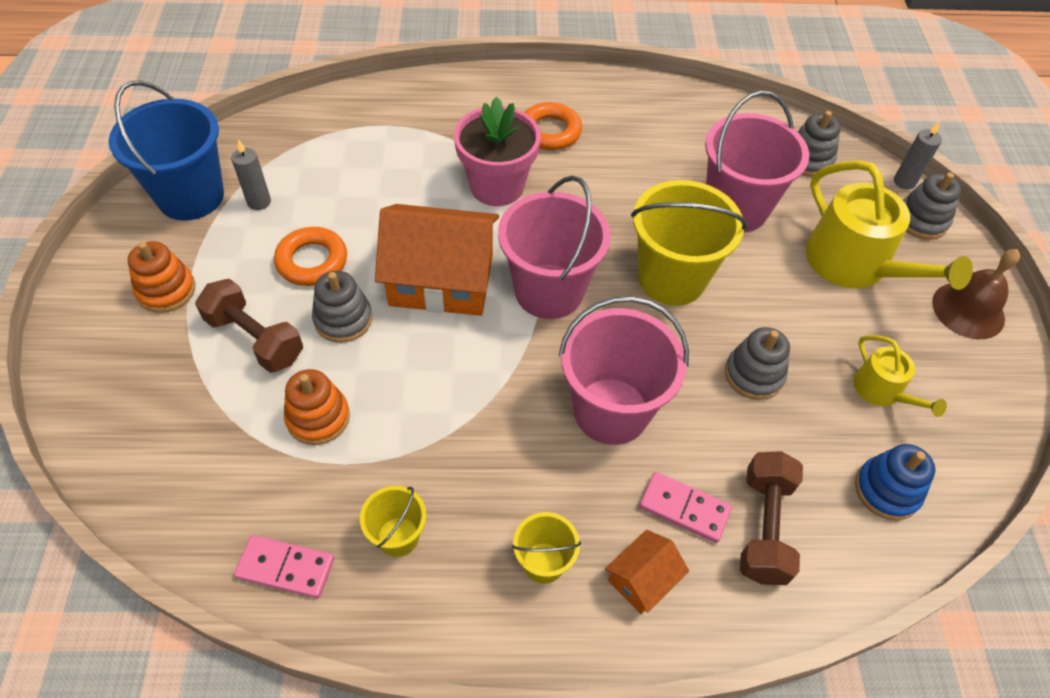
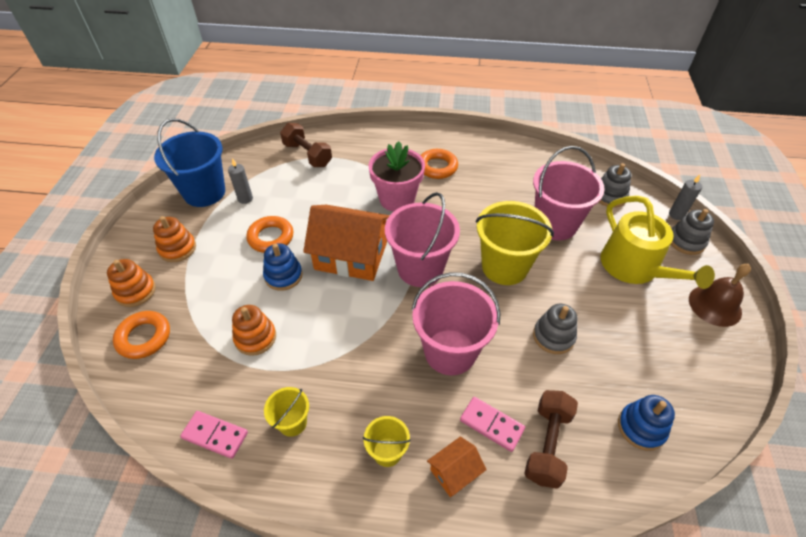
camera: 10 degrees right, 5 degrees down
brown dumbbell [195,279,303,373] -> brown dumbbell moved to [280,123,332,167]
grey stacking toy [312,271,372,343] -> blue stacking toy [263,243,303,291]
yellow watering can [853,335,947,417] -> none
none -> orange stacking toy [107,259,156,307]
none -> orange ring [113,311,170,359]

